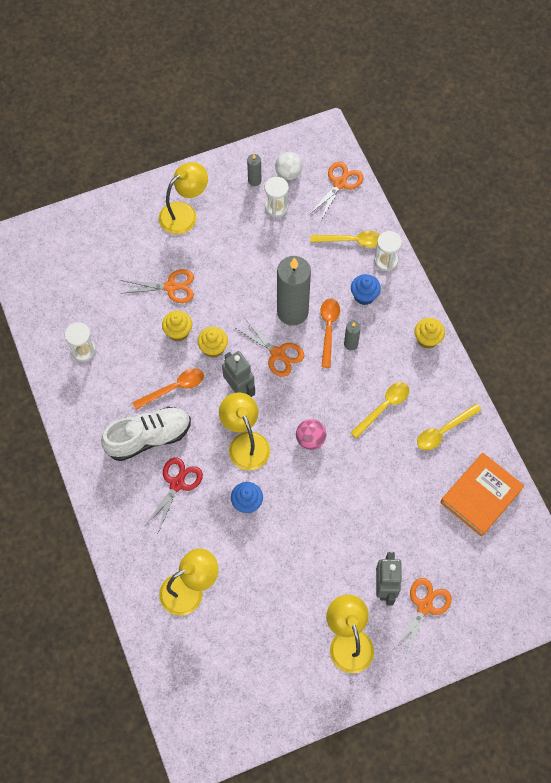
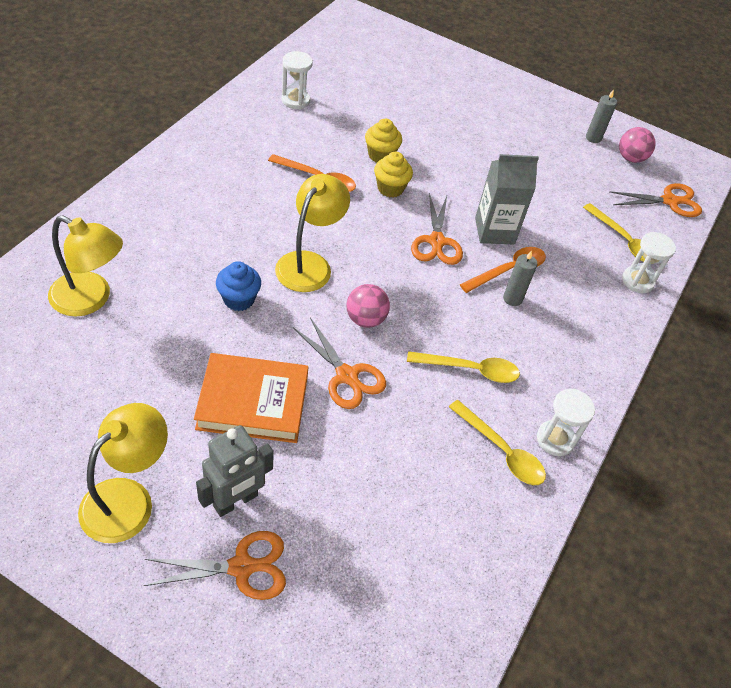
camera: 45 degrees right, 15 degrees down
white shoe [101,407,191,461] -> none
orange scissors [120,269,194,303] -> orange scissors moved to [293,317,386,409]
red scissors [144,458,203,532] -> none
yellow lamp [159,162,208,234] -> none
grey robot [222,351,255,397] -> none
white hourglass [265,177,289,217] -> white hourglass moved to [537,389,595,456]
white ball [275,152,303,180] -> pink ball [619,127,656,163]
grey candle [277,256,311,326] -> grey carton [475,154,539,244]
blue cupcake [351,274,381,305] -> none
yellow cupcake [414,318,445,349] -> none
yellow spoon [417,404,482,450] -> yellow spoon turned 150 degrees counterclockwise [449,400,546,485]
orange book [441,453,524,537] -> orange book moved to [194,353,308,443]

